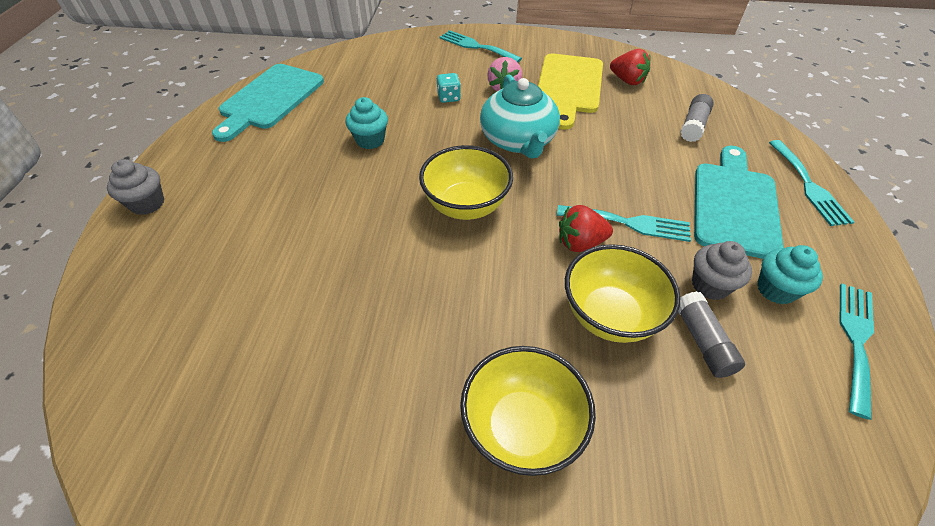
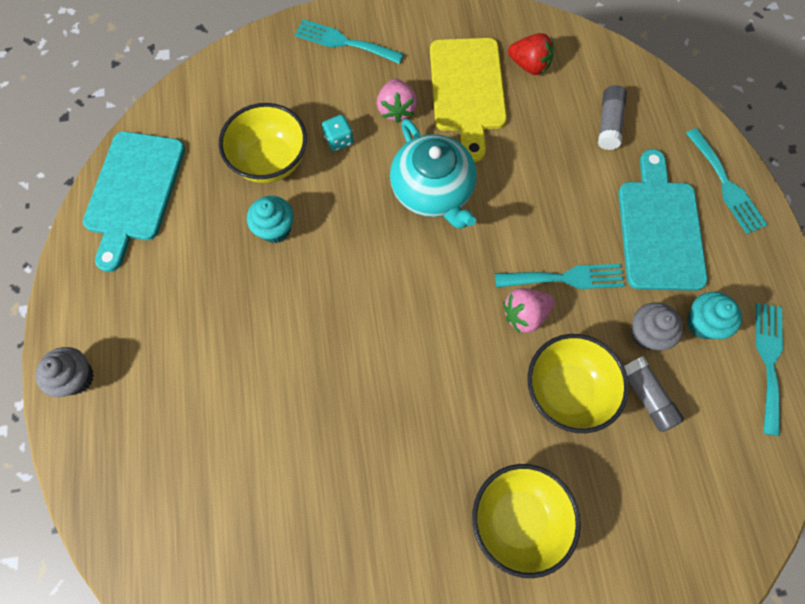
camera: 15 degrees left, 20 degrees up
yellow bowl [419,145,513,220] -> yellow bowl moved to [219,103,307,183]
red strawberry [559,205,613,252] -> pink strawberry [503,288,555,333]

